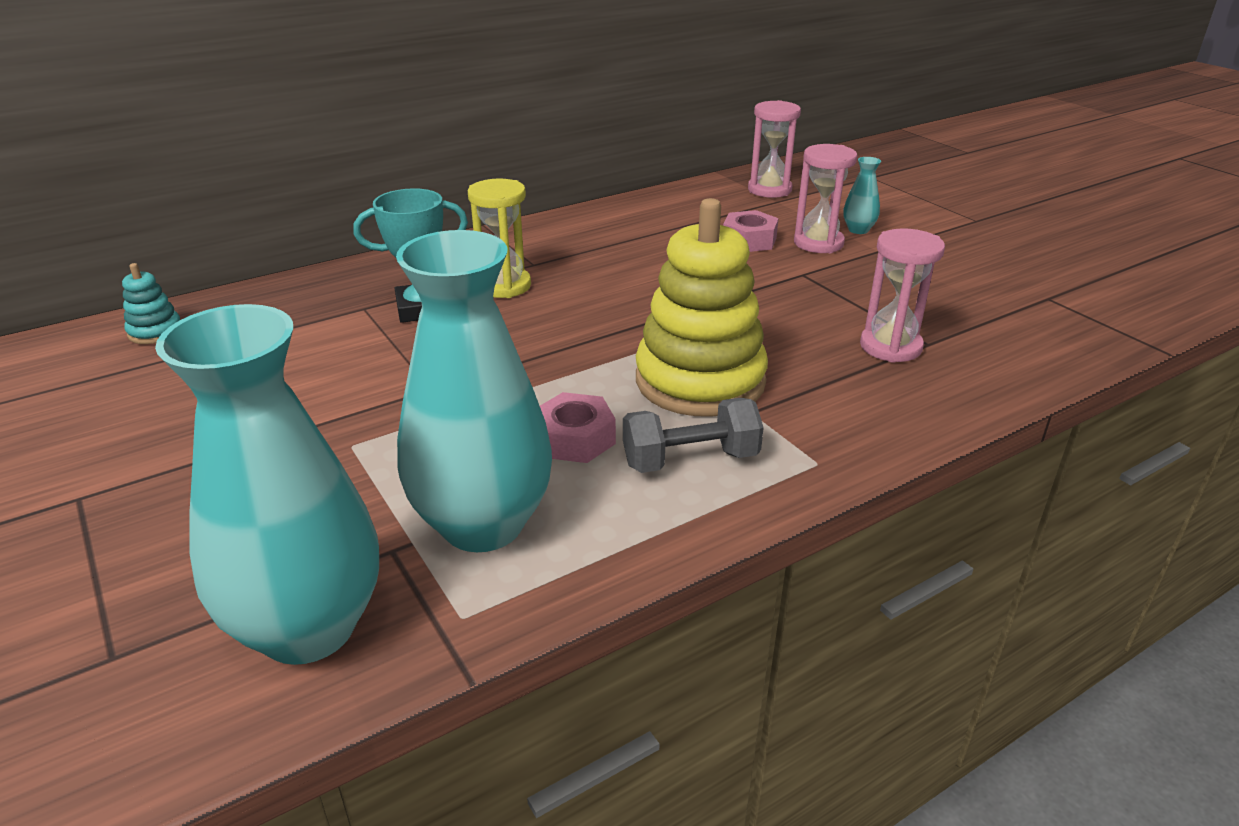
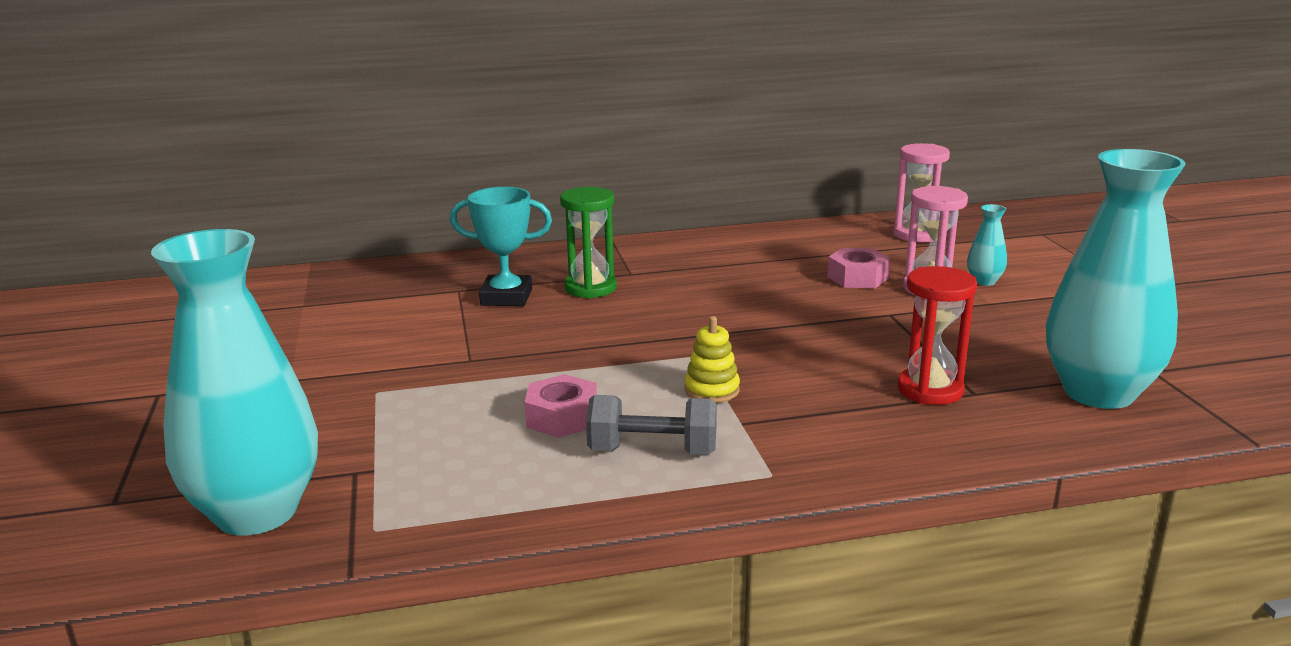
camera: 20 degrees right, 10 degrees down
turquoise stacking toy [122,263,180,344] -> none
turquoise vase [396,230,552,552] -> turquoise vase moved to [1046,149,1186,409]
yellow hourglass [468,178,531,298] -> green hourglass [560,187,617,299]
yellow stacking toy [636,198,768,416] -> yellow stacking toy [684,316,740,403], size x0.43
pink hourglass [860,228,945,363] -> red hourglass [898,266,977,405]

